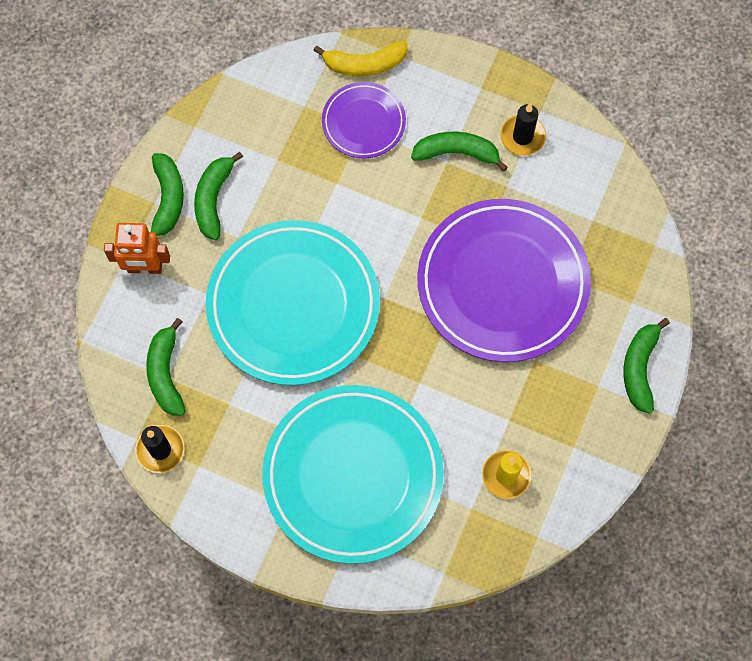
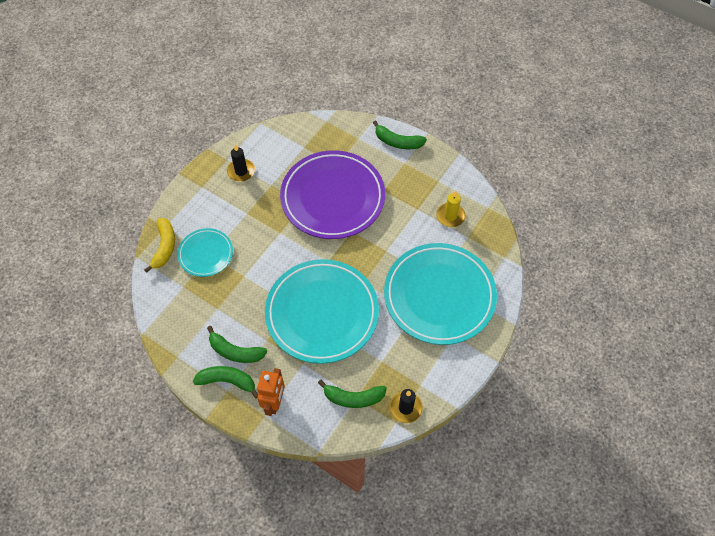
camera: 80 degrees left, 10 degrees down
purple plate [322,82,406,158] -> turquoise plate [178,228,233,277]
green banana [411,132,508,172] -> none

